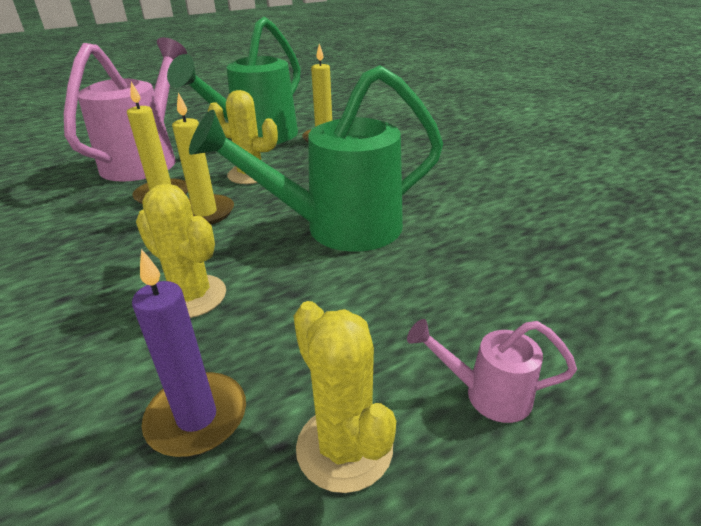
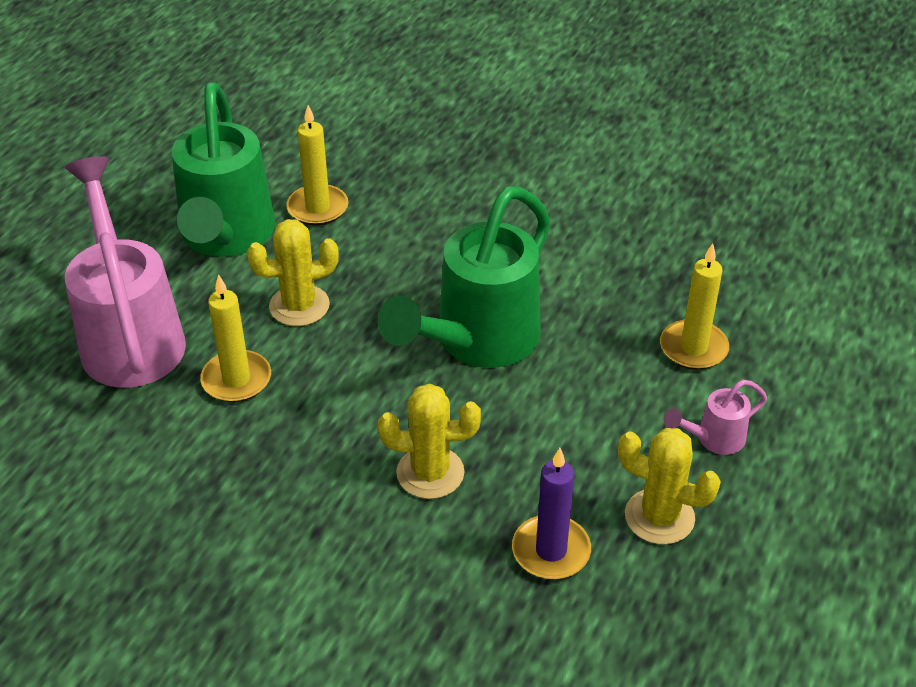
camera: 35 degrees left, 10 degrees up
yellow candle [172,93,234,224] -> yellow candle moved to [660,243,729,370]

